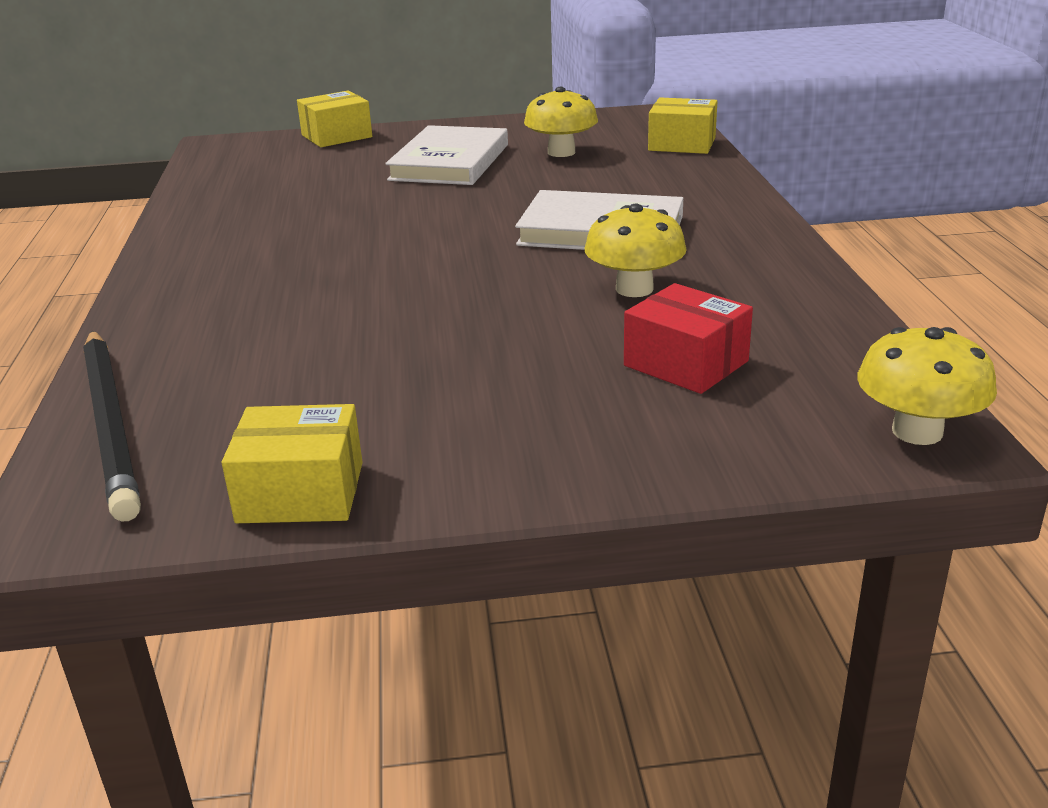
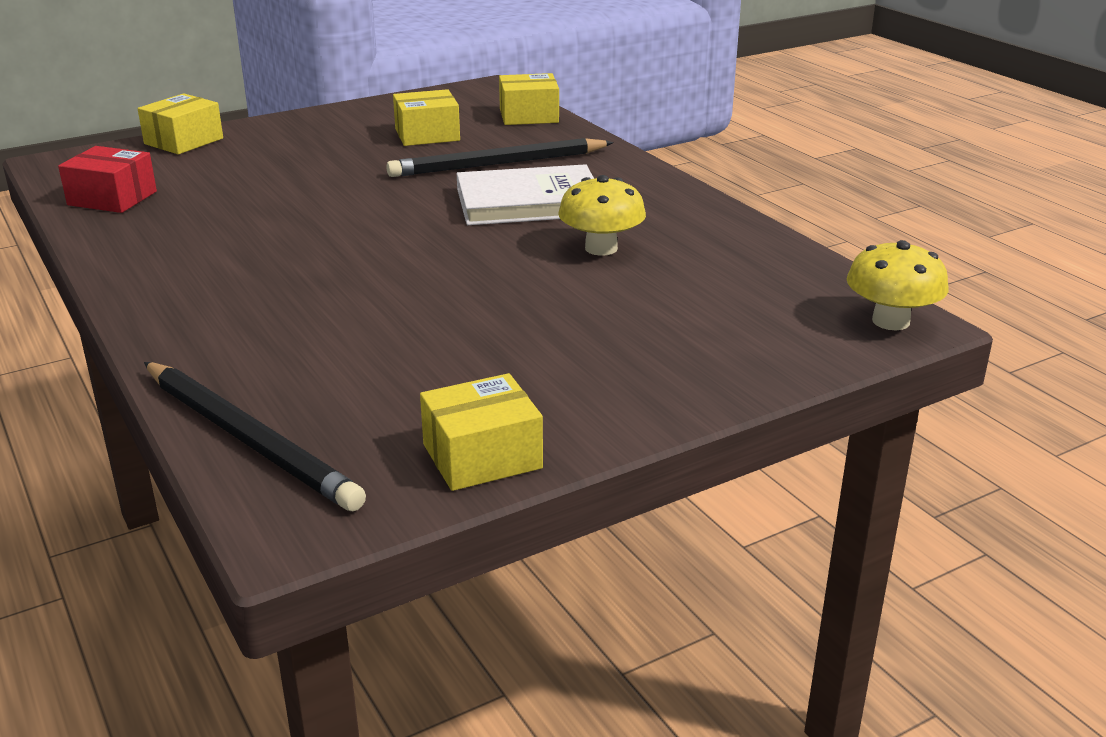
camera: 25 degrees left, 0 degrees up
white book [385,125,508,185] -> none
yellow mushroom [524,87,598,157] -> yellow box [393,89,460,146]
red box [624,283,753,394] -> red box moved to [58,146,157,213]
none -> black pencil [386,138,614,177]

